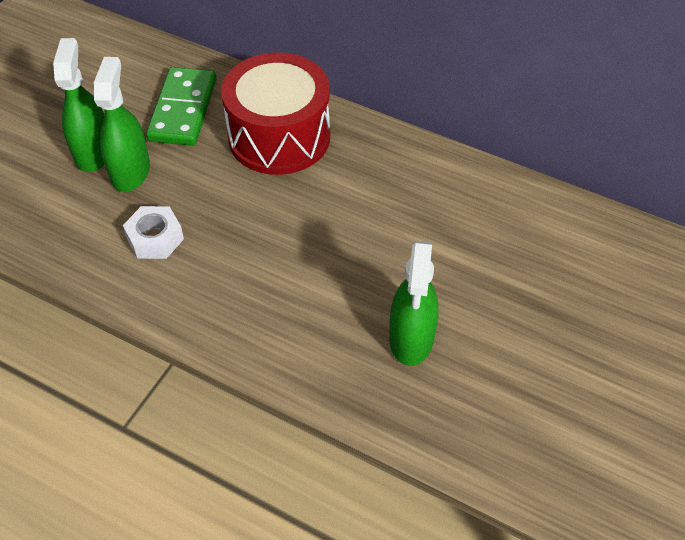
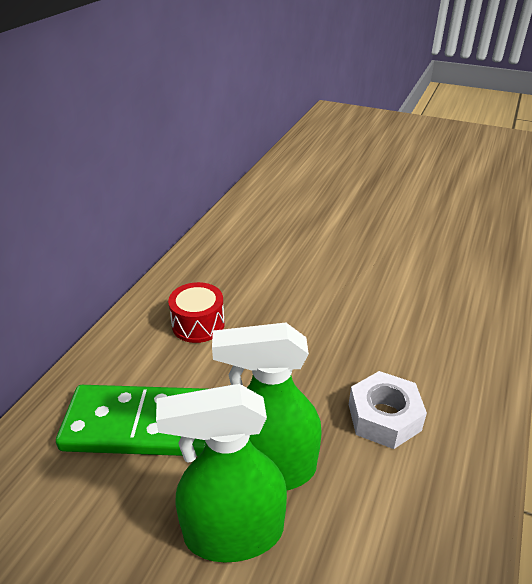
camera: 95 degrees left, 15 degrees down
red drum [221,52,330,175] -> red drum [168,282,225,343], size x0.43
green spray bottle [389,241,439,366] -> none

